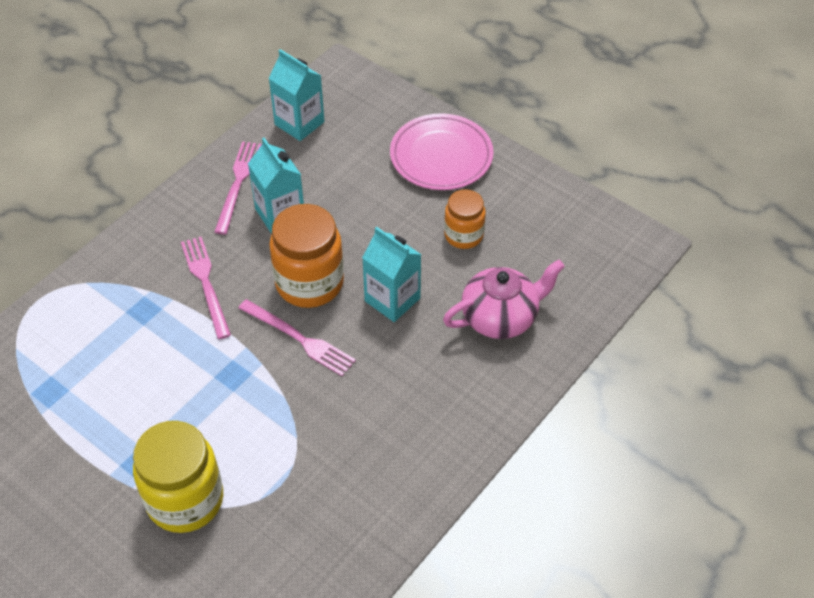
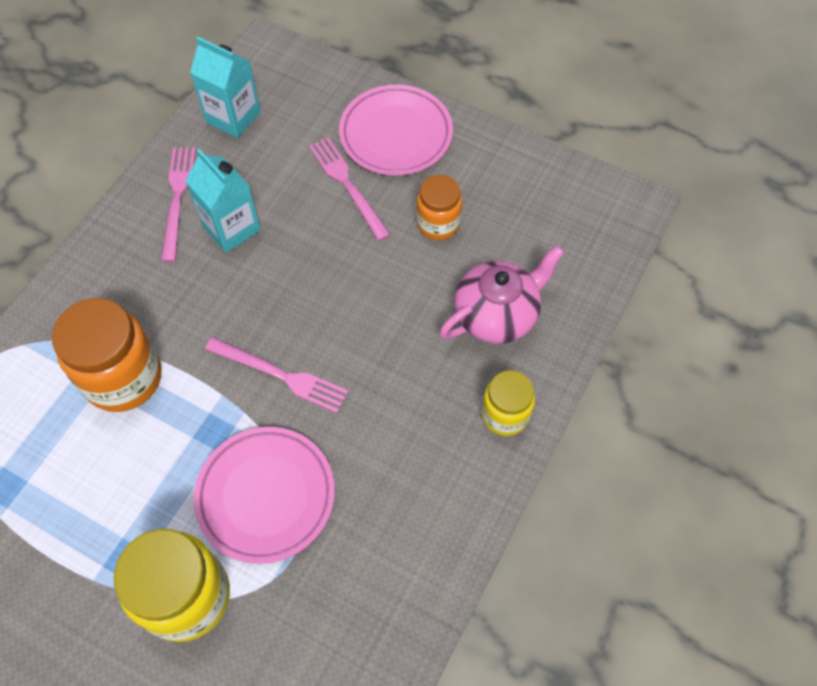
camera: 10 degrees left, 10 degrees up
pink fork [181,237,231,339] -> pink fork moved to [309,137,390,241]
orange jar [269,204,344,308] -> orange jar moved to [52,298,162,412]
turquoise carton [362,227,421,322] -> none
none -> pink plate [194,427,335,564]
none -> yellow jar [481,370,535,436]

